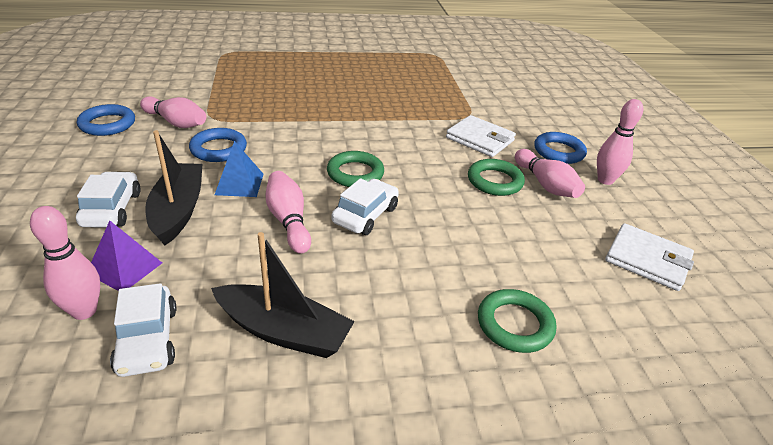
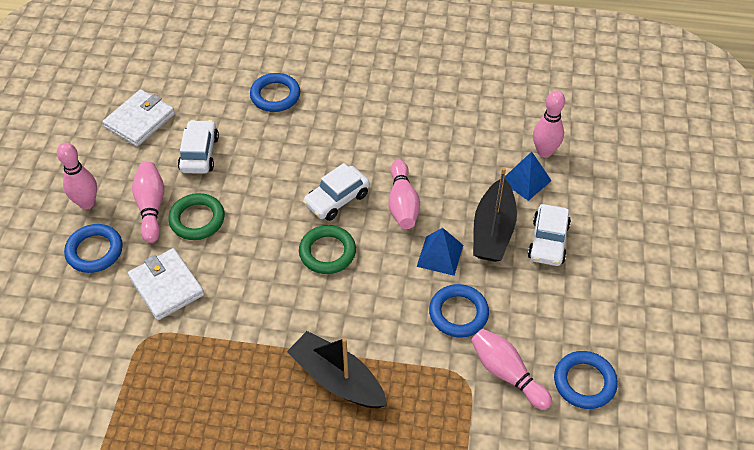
camera: 160 degrees left, 15 degrees up
purple pyramid [91,221,162,291] -> blue pyramid [505,152,552,201]
white car [110,283,176,377] -> white car moved to [178,120,219,174]
black boat [211,232,355,358] -> black boat moved to [287,331,387,408]
green ring [478,289,556,353] -> blue ring [250,73,300,112]
white wallet [605,223,694,291] -> white wallet turned 75 degrees clockwise [102,89,175,147]

